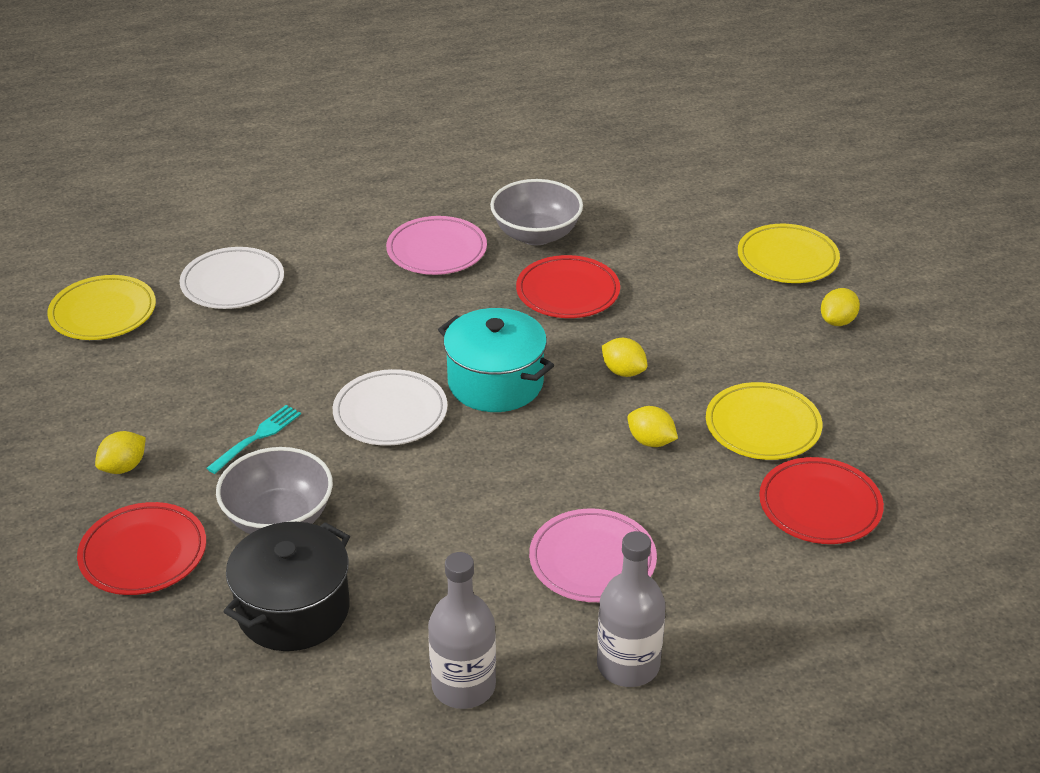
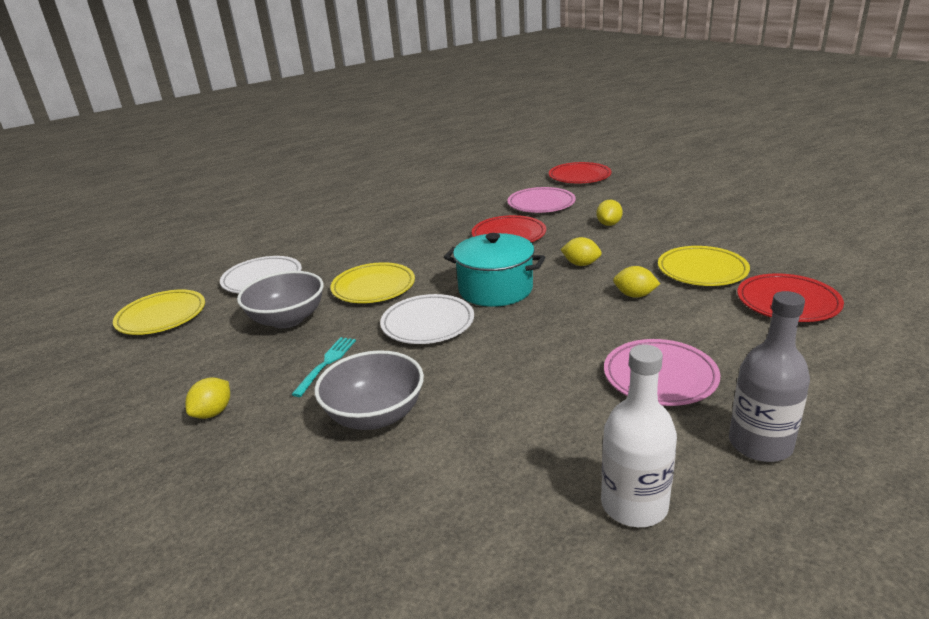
camera: 15 degrees left, 10 degrees down
red plate [77,502,206,595] -> red plate moved to [549,162,612,183]
black pot [223,522,350,651] -> none
pink plate [386,216,487,275] -> pink plate moved to [507,187,576,213]
grey bottle [428,552,496,709] -> white bottle [601,344,677,527]
grey bowl [490,179,583,245] -> grey bowl moved to [237,271,324,329]
yellow plate [738,224,840,283] -> yellow plate moved to [330,262,415,303]
yellow lemon [821,288,860,326] -> yellow lemon moved to [596,200,623,226]

